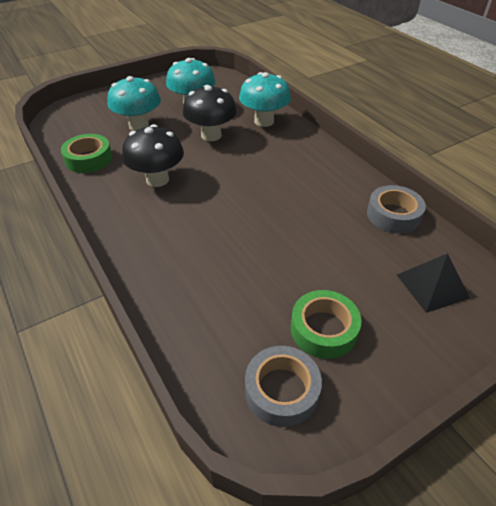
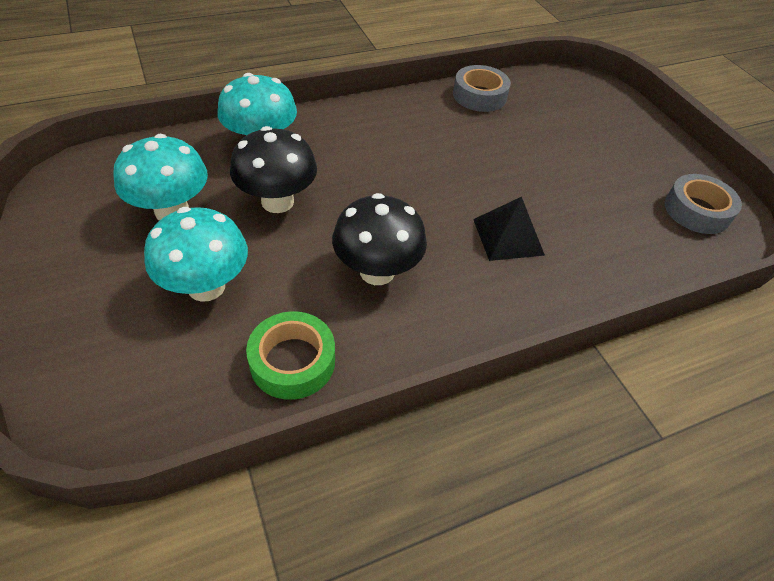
camera: 85 degrees left, 5 degrees up
green tape [291,290,362,359] -> none
black pyramid [397,253,470,313] -> black pyramid moved to [473,197,545,261]

